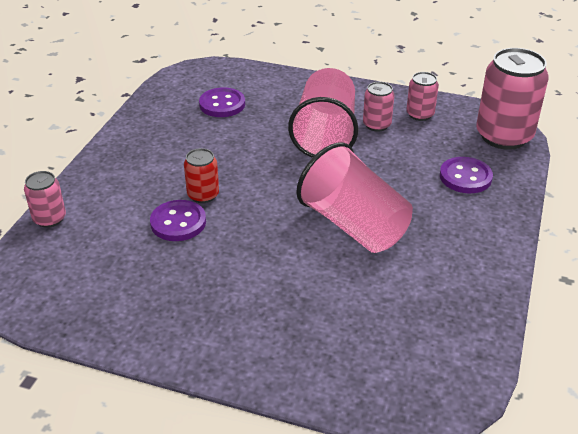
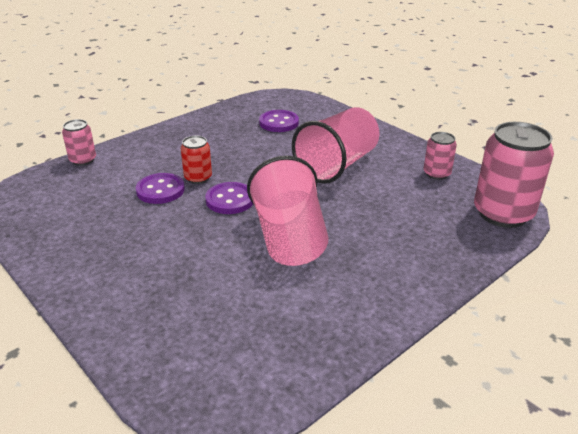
camera: 30 degrees right, 5 degrees down
pink can [363,82,394,132] -> none
purple button [440,157,493,193] -> purple button moved to [205,182,253,214]

